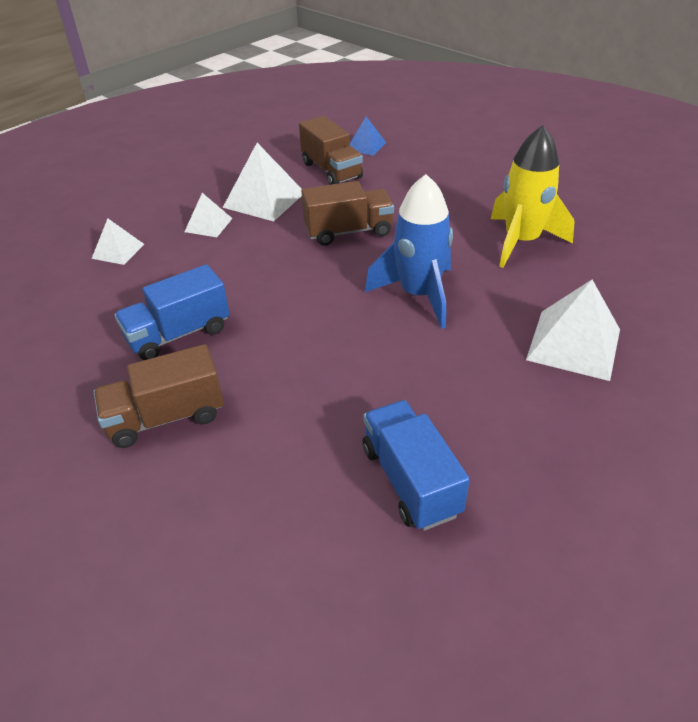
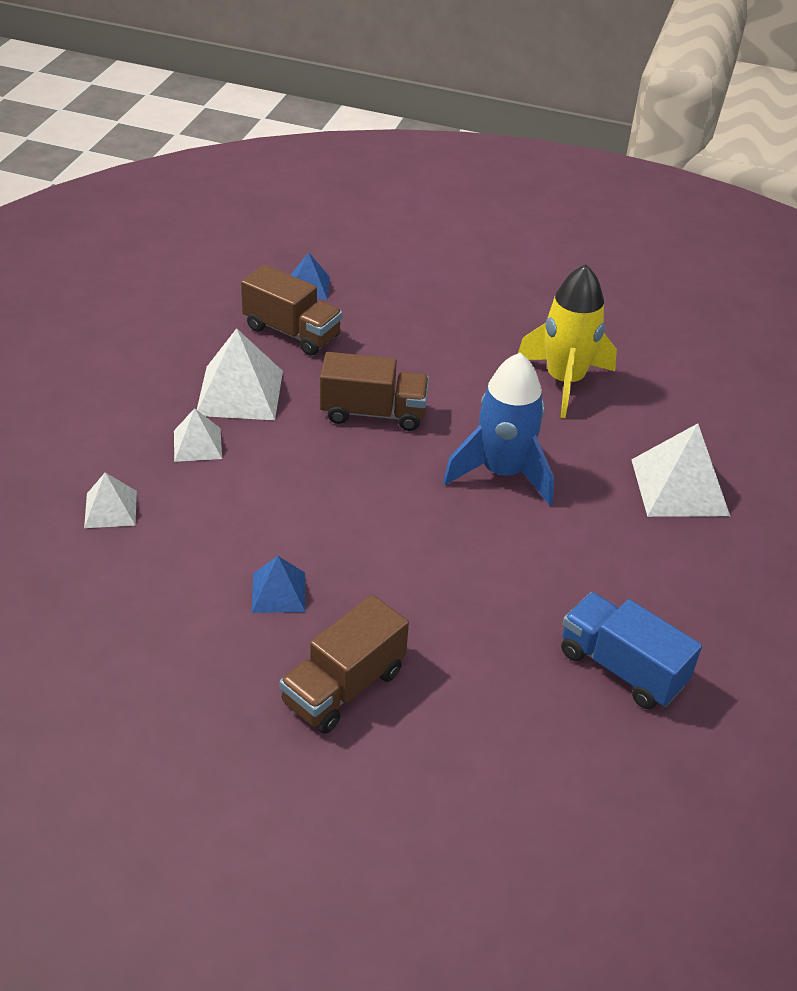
camera: 30 degrees left, 0 degrees up
blue truck [114,264,230,360] -> blue pyramid [252,556,305,613]
brown truck [301,181,394,246] -> brown truck turned 45 degrees clockwise [320,352,429,431]

